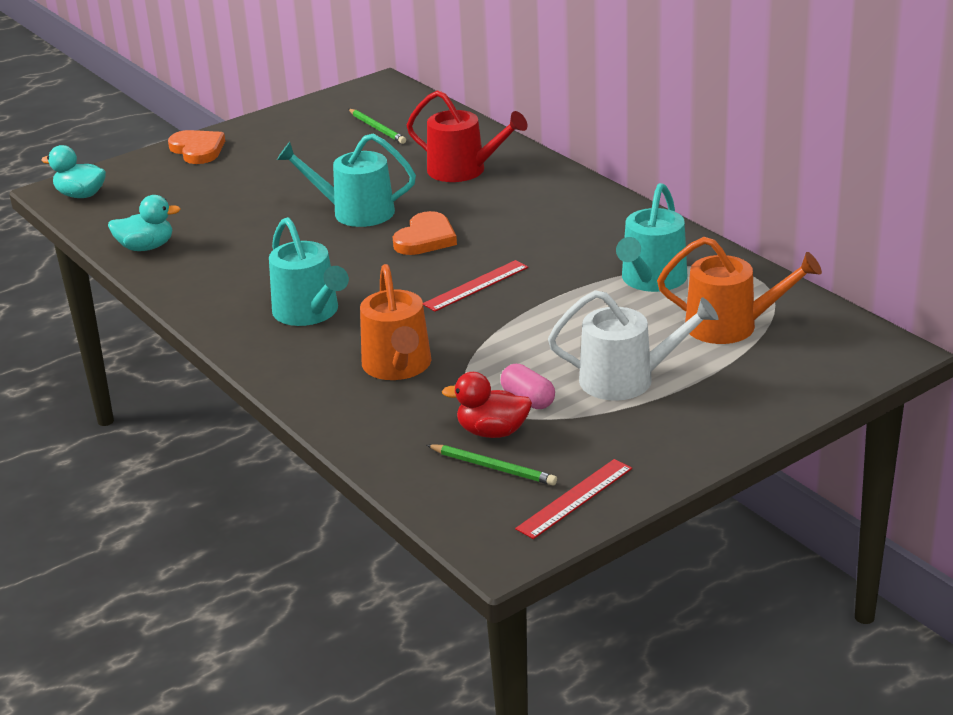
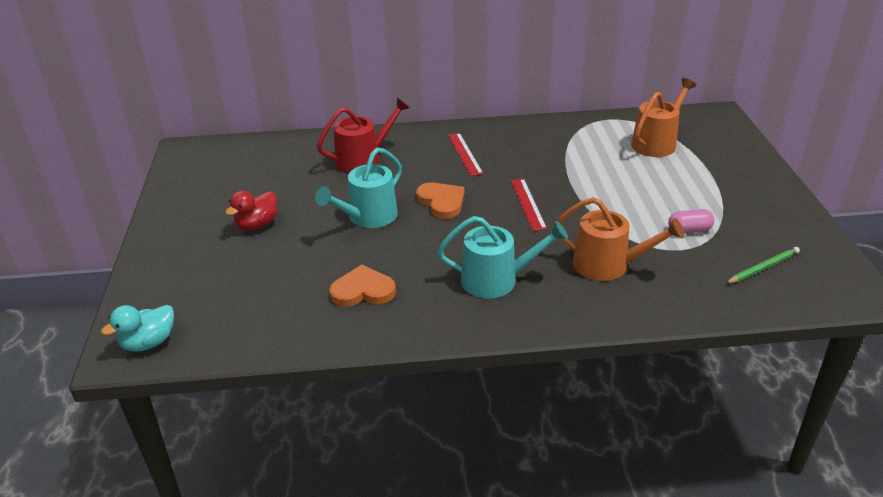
camera: 60 degrees left, 5 degrees up
turquoise duck [108,195,180,251] -> none
orange heart [168,130,225,164] -> orange heart moved to [329,265,396,307]
green pencil [349,109,406,144] -> none
red duck [442,372,532,438] -> red duck moved to [225,191,277,230]
red ruler [515,459,632,539] -> red ruler moved to [448,133,483,176]
white watering can [548,290,718,401] -> none
turquoise watering can [616,183,688,292] -> none

